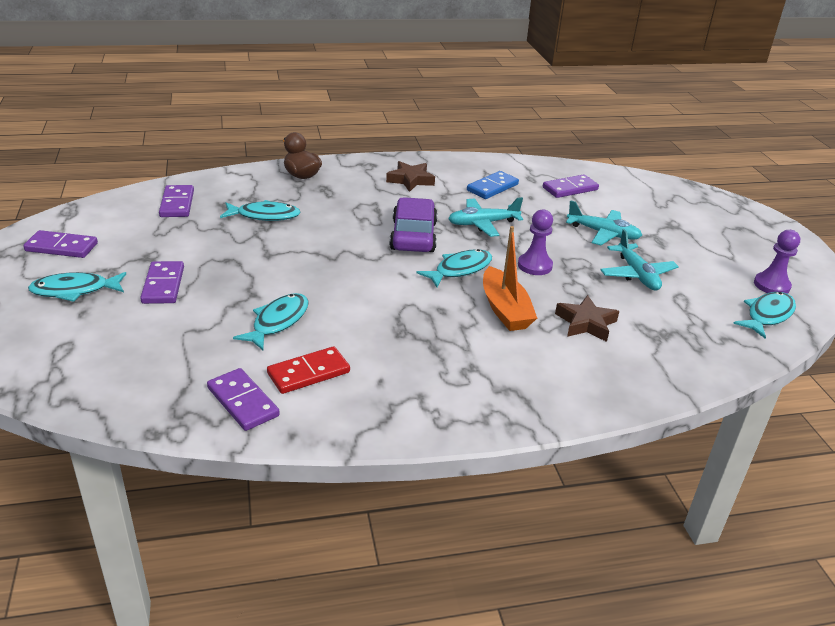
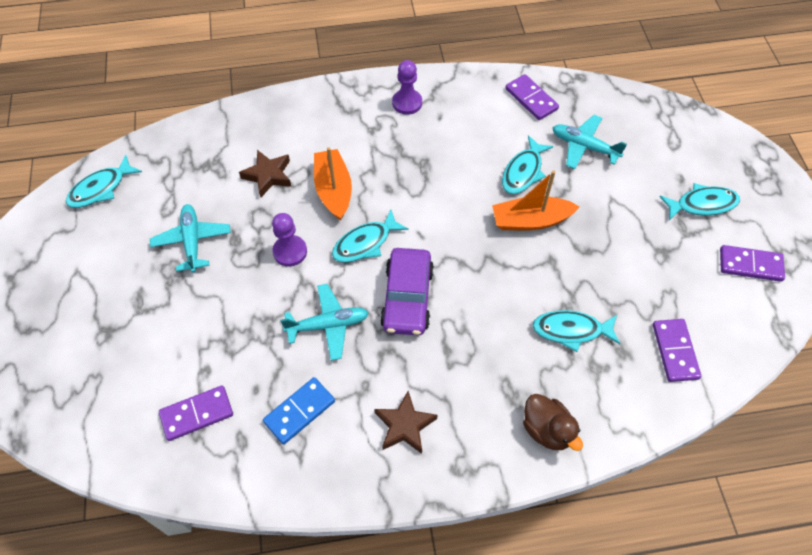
camera: 175 degrees left, 25 degrees up
purple domino [140,261,184,304] -> none
red domino [267,346,350,394] -> none
turquoise plane [566,200,642,245] -> turquoise plane moved to [552,115,627,169]
purple pawn [754,230,800,294] -> purple pawn moved to [392,60,422,115]
none -> orange boat [492,171,580,230]

